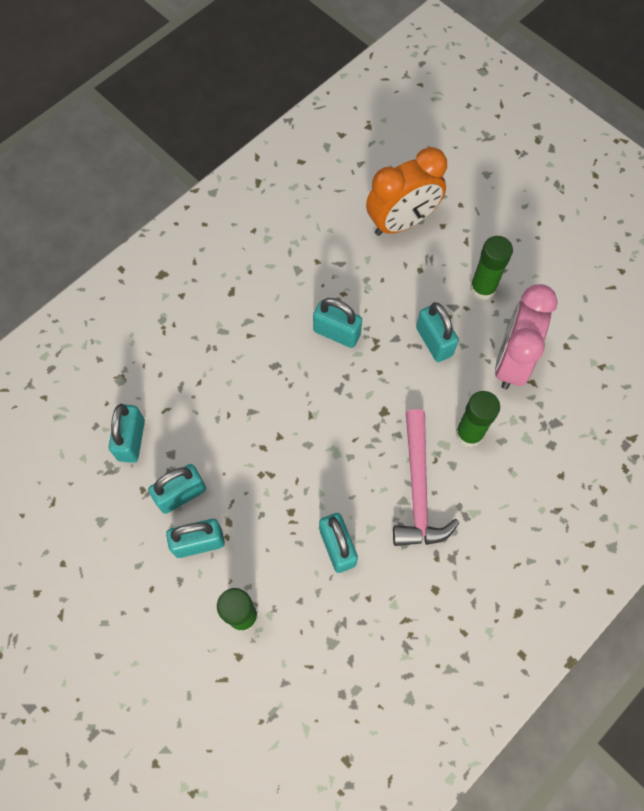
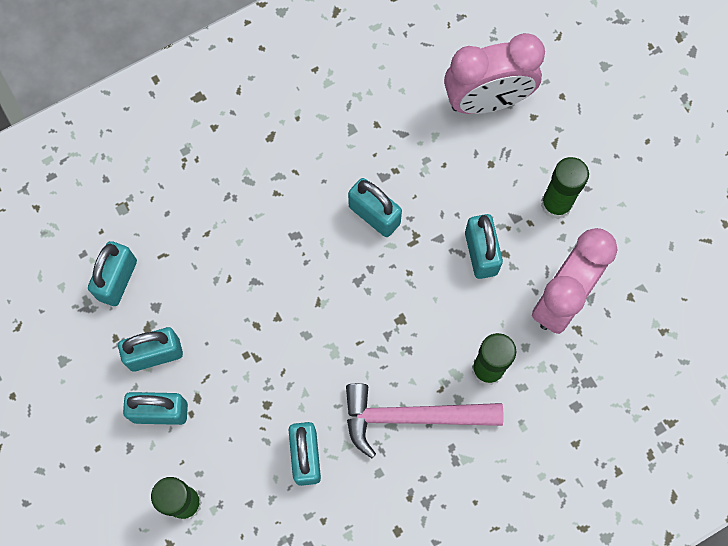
camera: 15 degrees right, 5 degrees up
orange clock [366,147,447,236] -> pink clock [444,33,545,114]
pink hammer [393,409,459,546] -> pink hammer turned 75 degrees clockwise [346,383,504,458]

